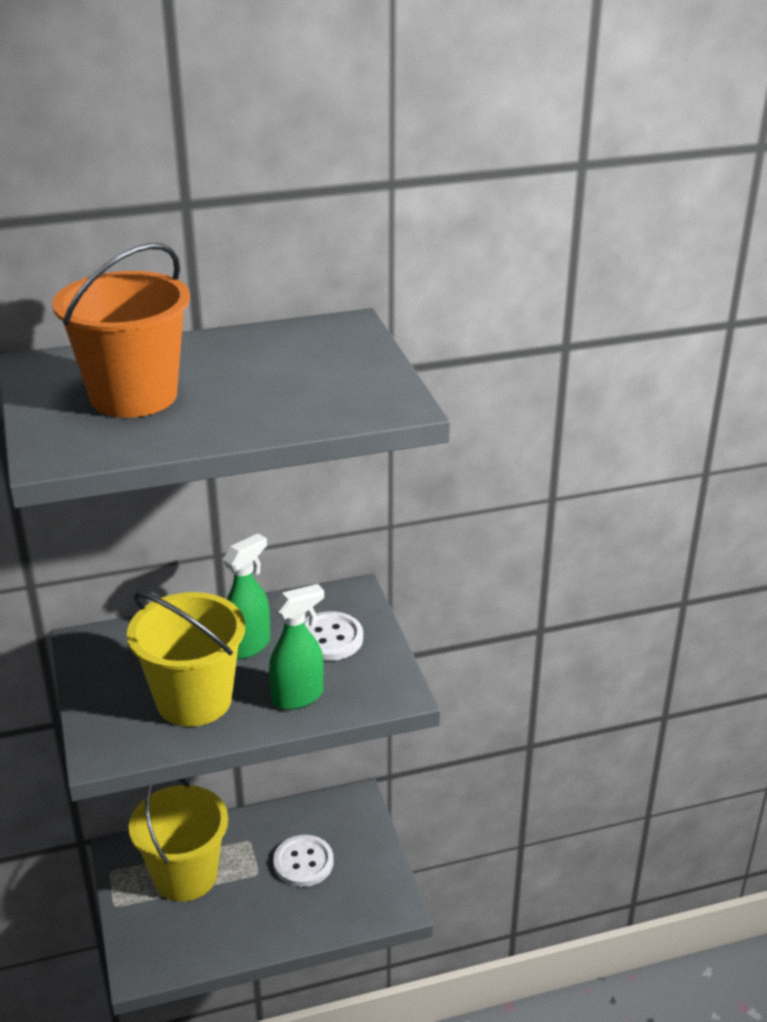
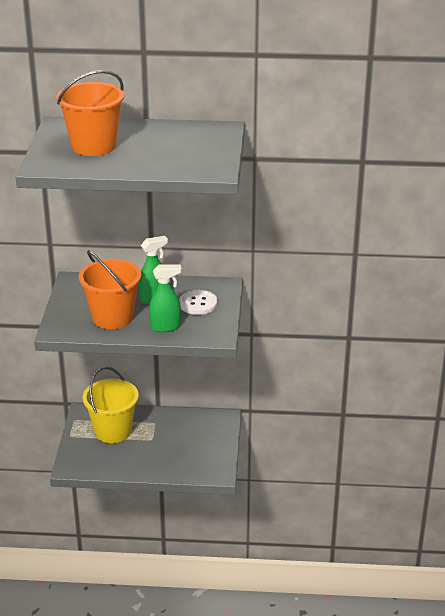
camera: 20 degrees right, 0 degrees up
yellow bucket [127,592,245,727] -> orange bucket [79,250,141,329]
white button [273,835,334,887] -> none

